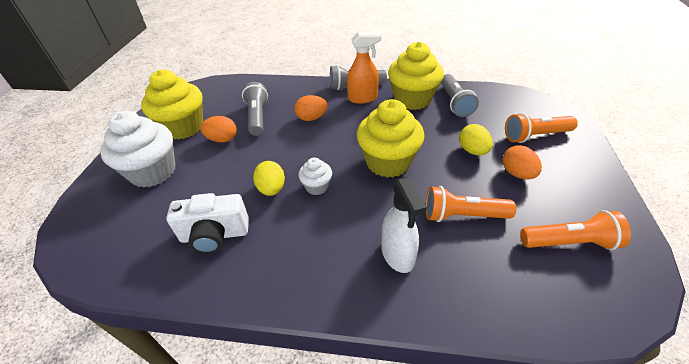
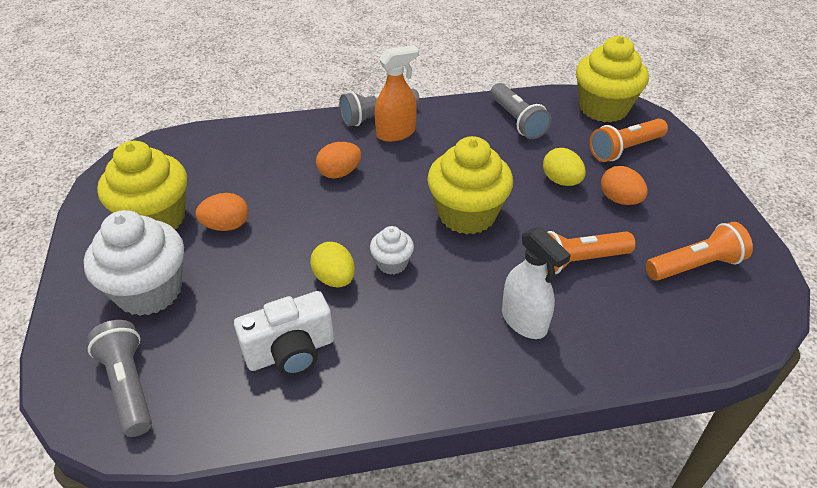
camera: 20 degrees left, 0 degrees up
grey flashlight [242,82,268,136] -> grey flashlight moved to [87,320,152,437]
yellow cupcake [388,41,444,110] -> yellow cupcake moved to [576,36,649,122]

